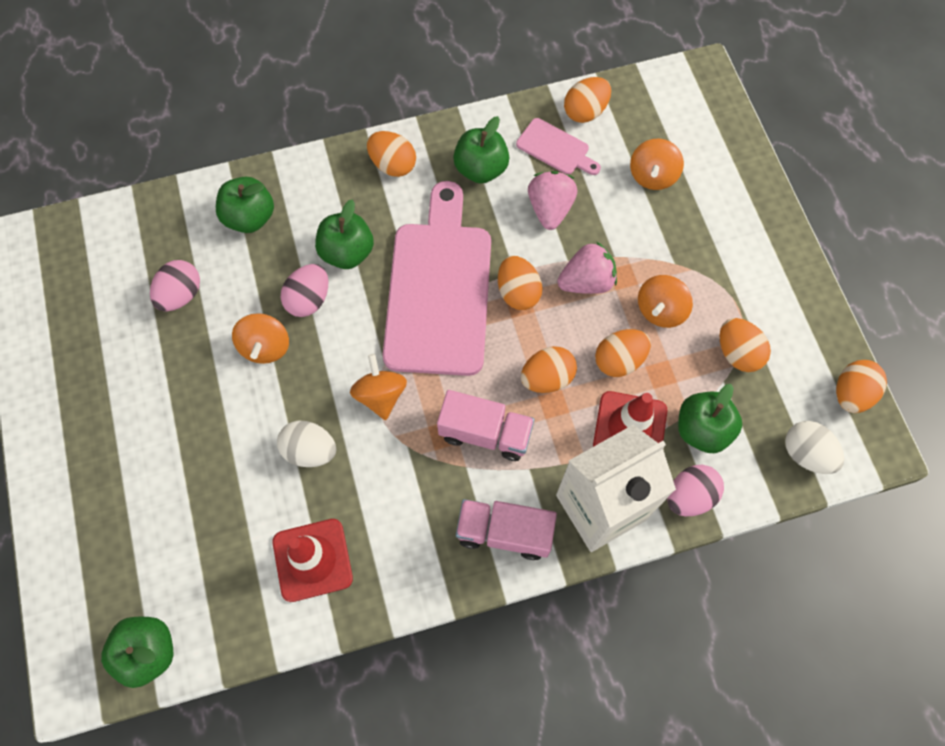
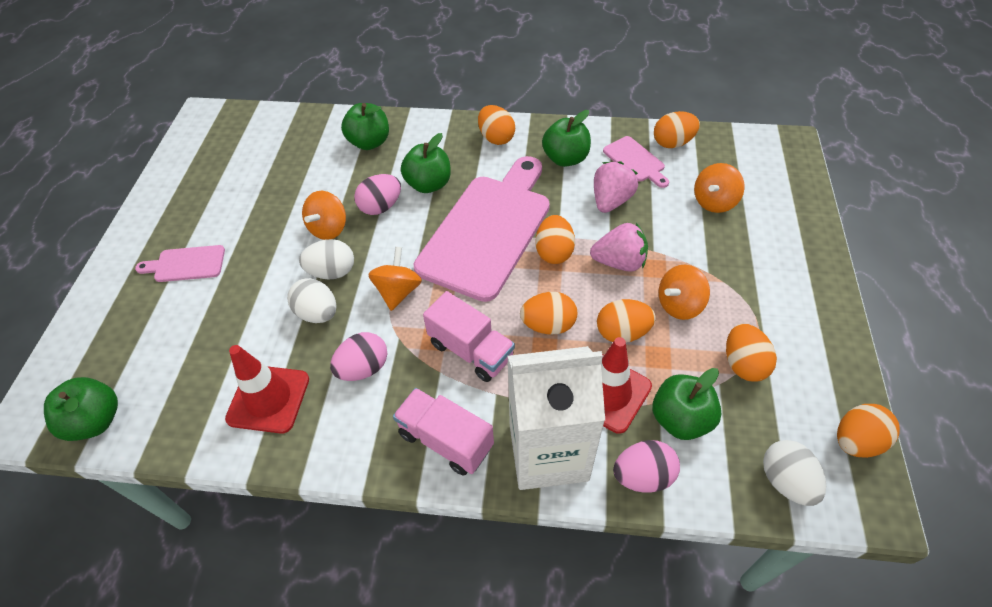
camera: 25 degrees right, 15 degrees down
pink egg [150,260,200,311] -> pink egg moved to [330,332,388,381]
none -> pink cutting board [135,245,225,282]
none -> white egg [299,239,354,279]

